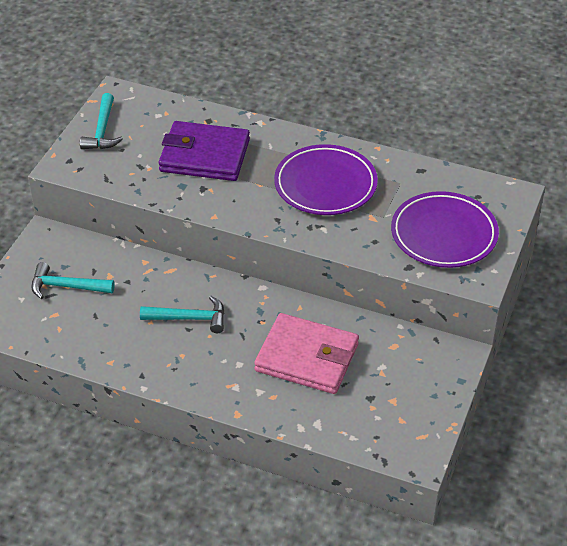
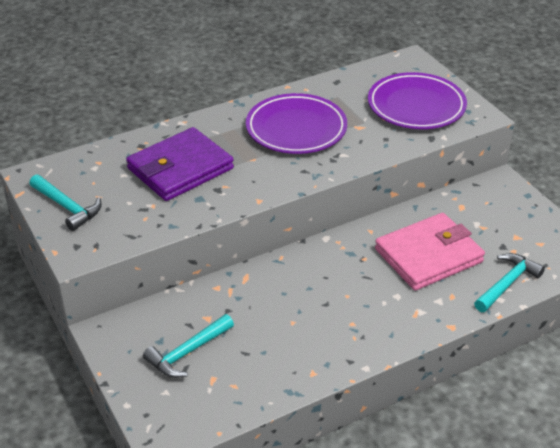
camera: 50 degrees left, 5 degrees down
turquoise hammer [140,296,225,333] -> turquoise hammer moved to [474,253,545,312]

